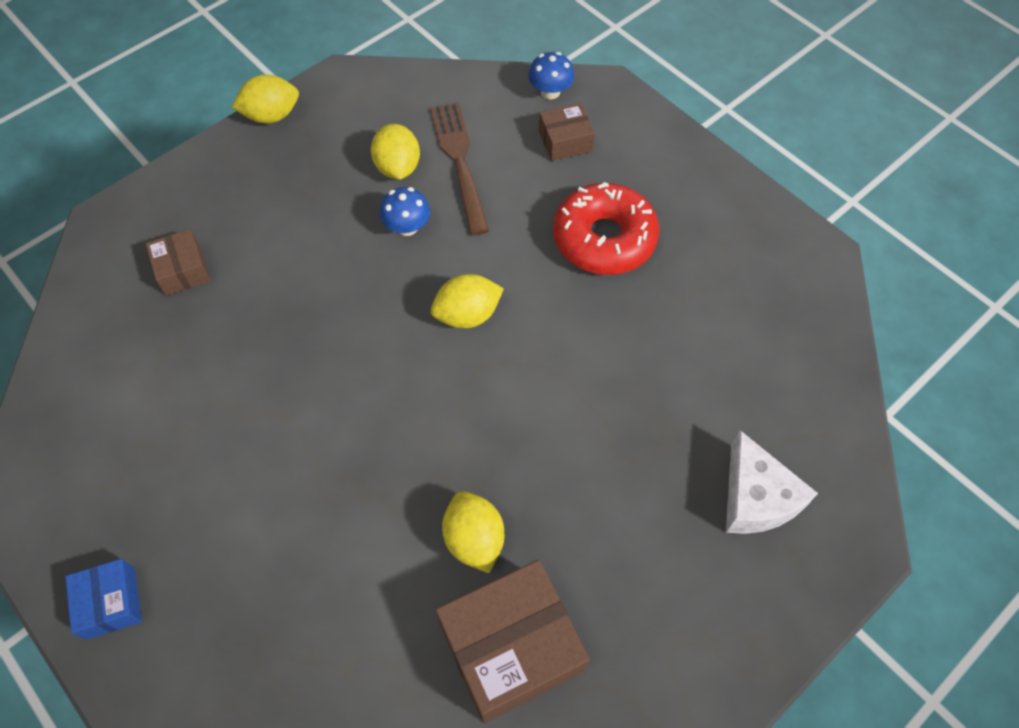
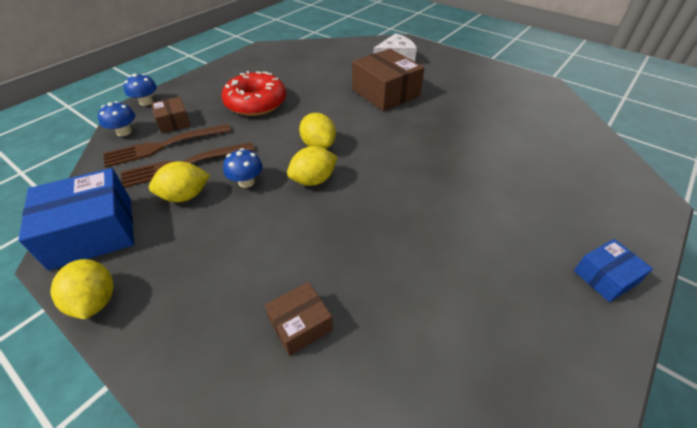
camera: 100 degrees left, 15 degrees down
brown box [436,560,590,723] -> brown box moved to [352,49,424,111]
yellow lemon [442,491,504,573] -> yellow lemon moved to [287,146,337,186]
none -> blue box [18,168,134,271]
none -> brown fork [103,124,231,168]
none -> blue mushroom [123,74,157,106]

